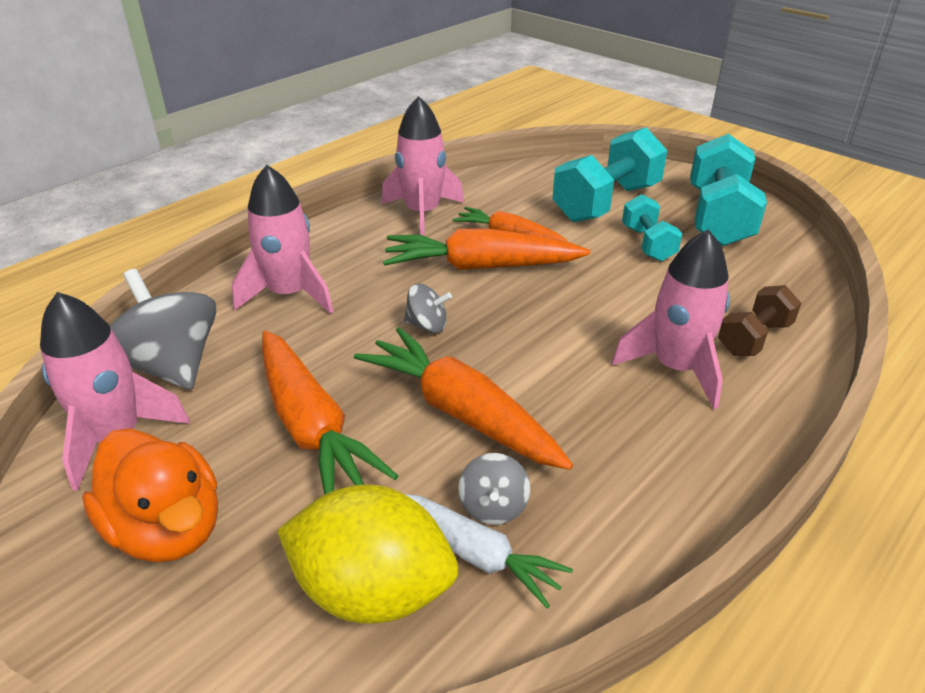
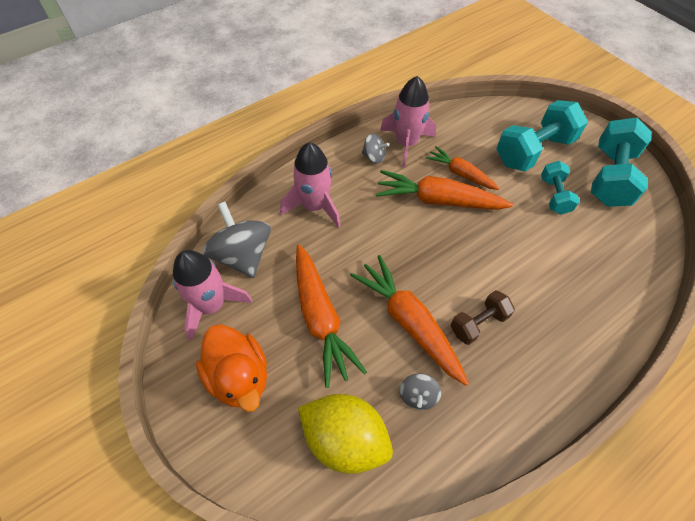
camera: 10 degrees right, 20 degrees up
grey spinning top [404,283,452,333] -> grey spinning top moved to [362,134,389,164]
white carrot [405,494,573,608] -> none
pink rocket [612,229,730,409] -> none
brown dumbbell [718,285,801,356] -> brown dumbbell moved to [451,290,515,345]

